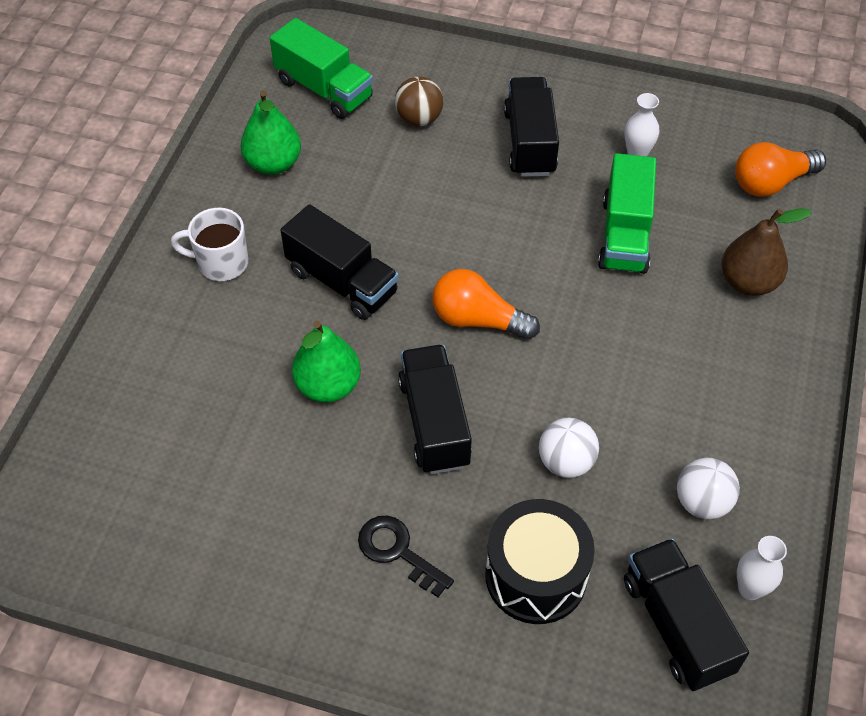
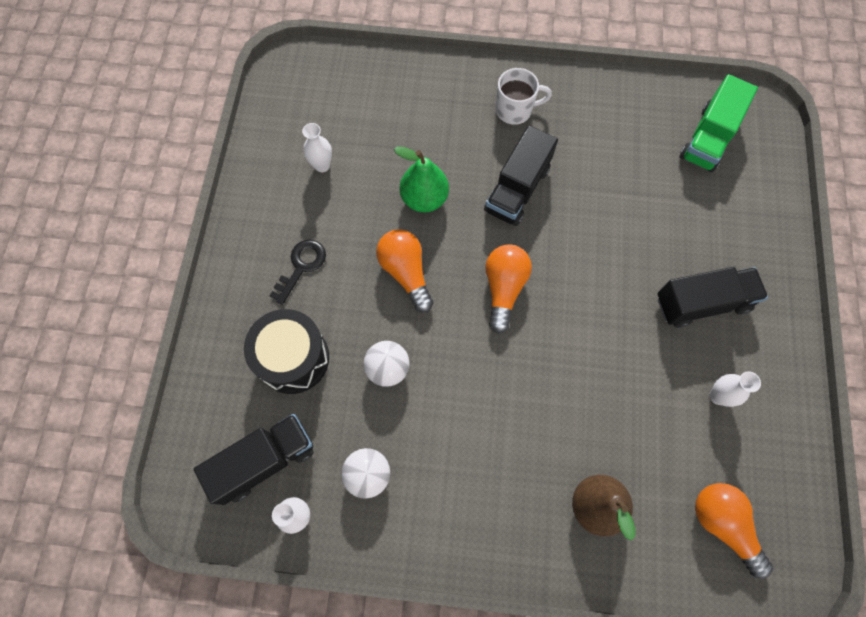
camera: 80 degrees right, 15 degrees up
white mug [171,208,248,281] -> white mug turned 90 degrees clockwise [496,68,552,125]
green pear [241,90,301,175] -> none
brown ball [395,76,443,126] -> none
black truck [398,345,472,474] -> orange light bulb [376,229,434,313]
green truck [598,153,656,274] -> none
none -> white vase [302,123,332,172]

